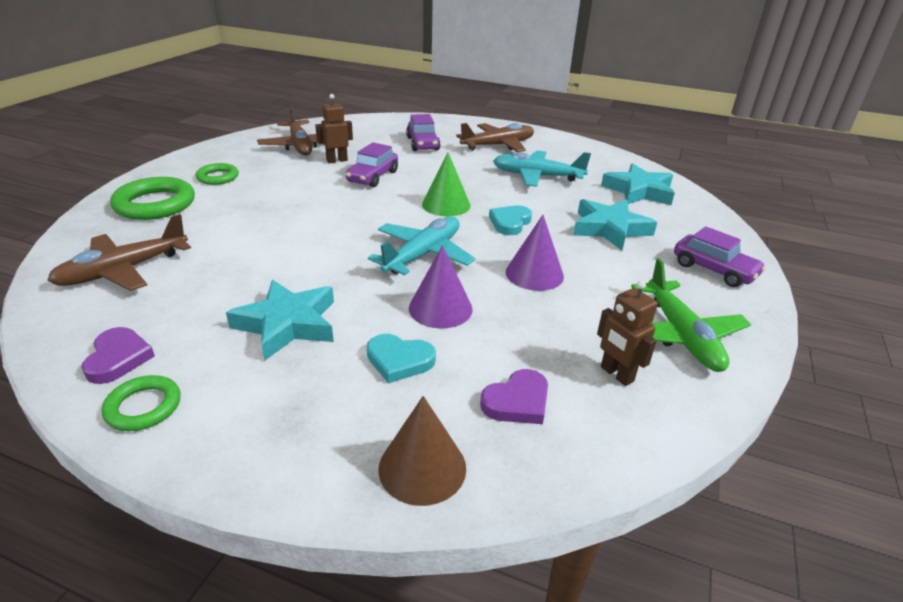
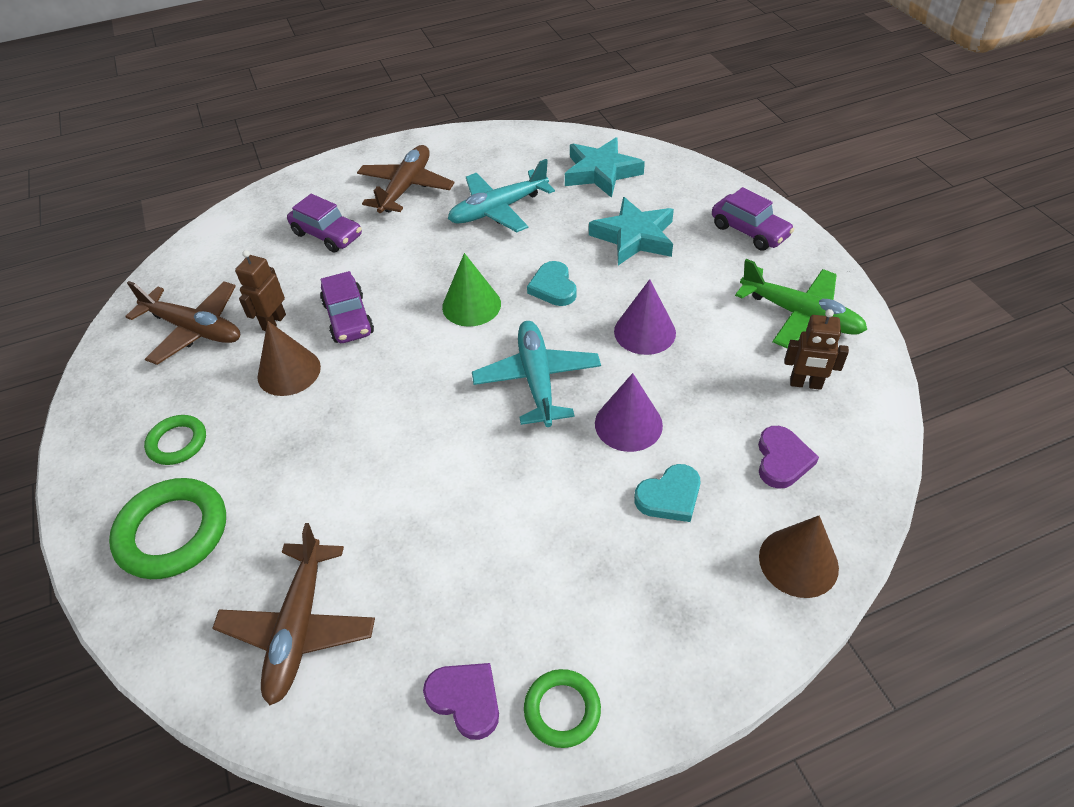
camera: 40 degrees left, 15 degrees up
turquoise star [226,280,334,360] -> none
purple car [674,226,766,287] -> purple car turned 45 degrees clockwise [712,187,794,251]
none -> brown cone [257,321,321,396]

